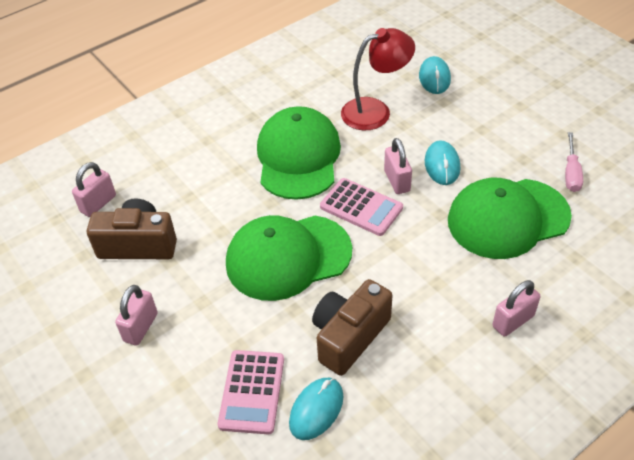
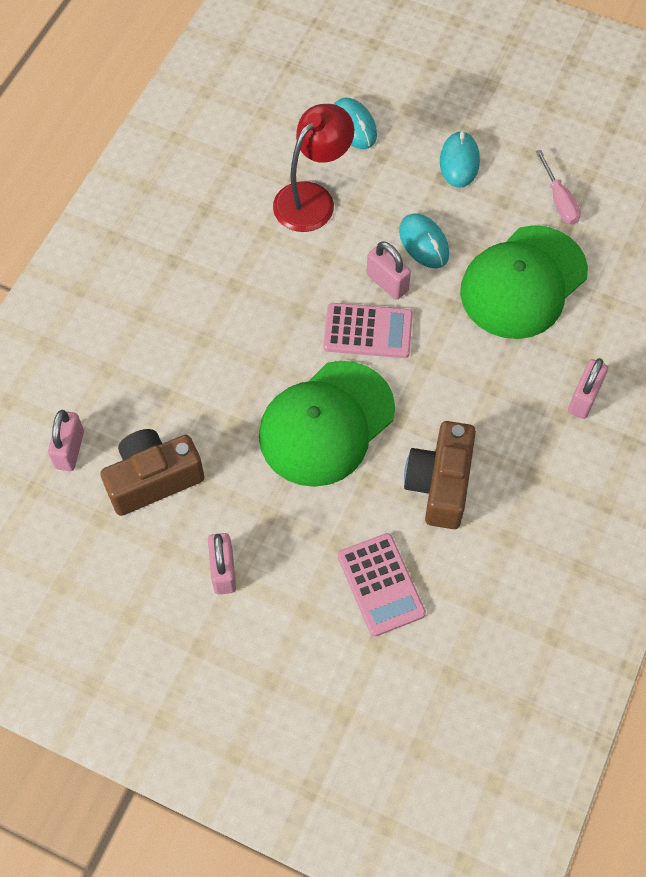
camera: 30 degrees left, 15 degrees up
green cap [257,106,341,200] -> none
turquoise mouse [289,378,344,440] -> turquoise mouse moved to [440,131,480,188]

